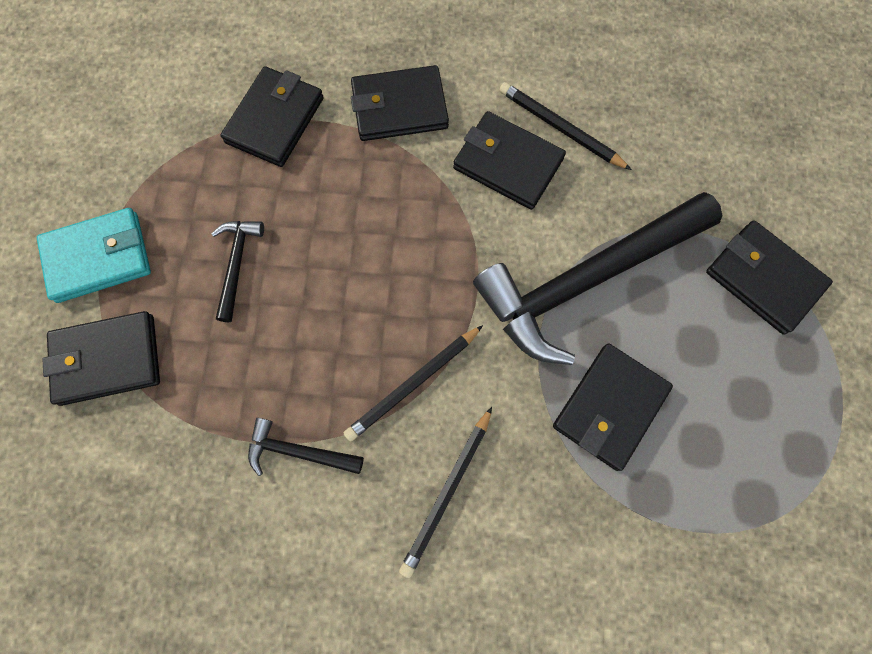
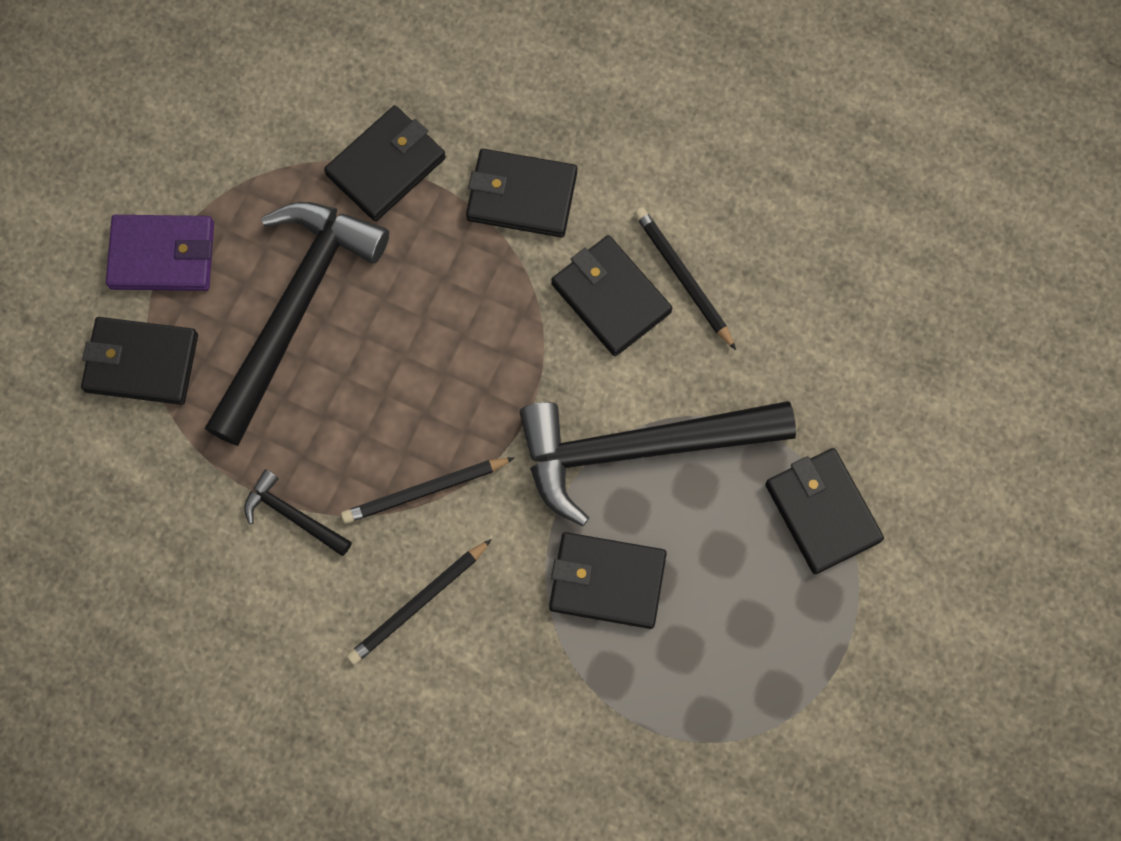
camera: 20 degrees right, 0 degrees up
turquoise wallet [37,208,151,303] -> purple wallet [106,215,214,291]
black hammer [212,221,264,322] -> black hammer [205,202,389,446], size x2.33
black wallet [553,343,673,471] -> black wallet turned 45 degrees clockwise [549,532,667,629]

